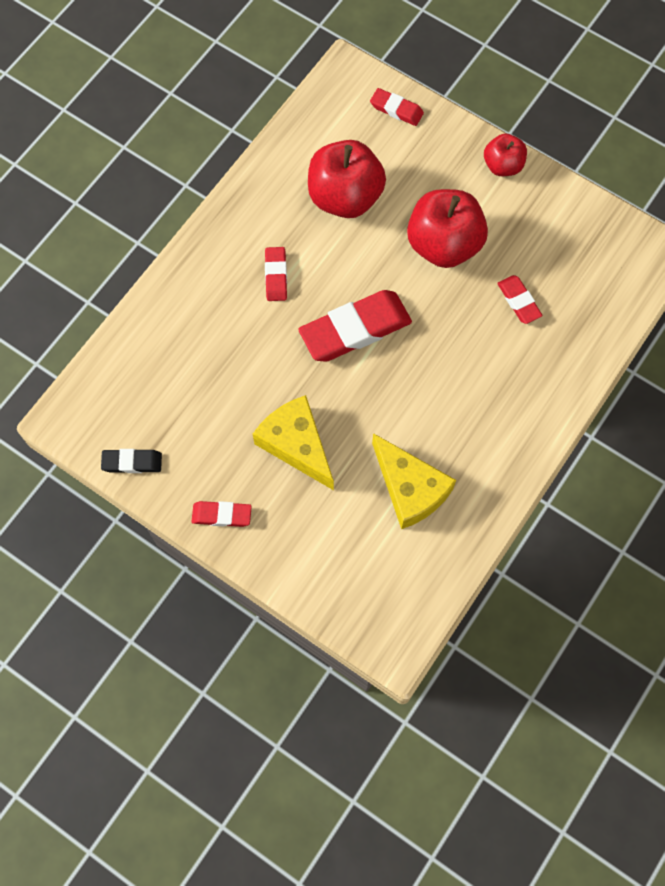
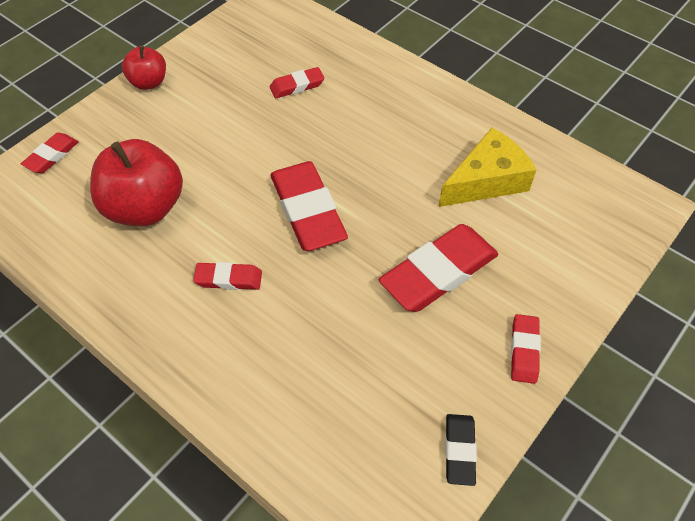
camera: 85 degrees left, 15 degrees down
yellow cheese [253,395,334,490] -> red eraser [379,224,498,312]
red apple [407,189,488,268] -> none

